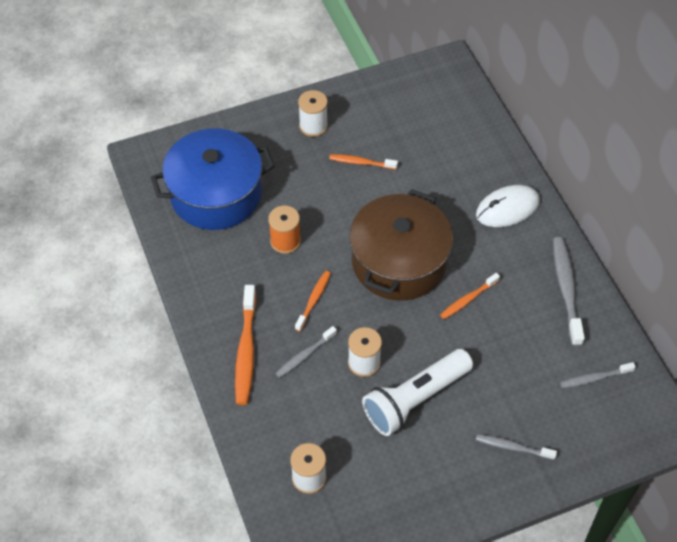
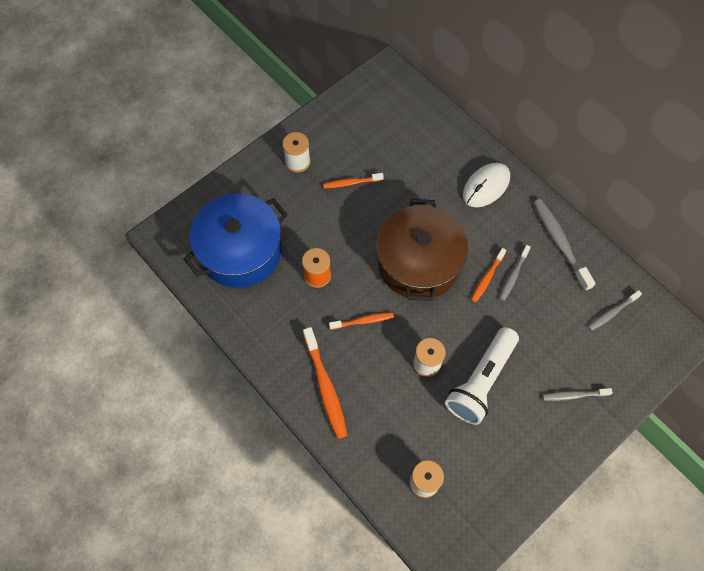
camera: 20 degrees left, 10 degrees up
grey toothbrush [275,326,337,378] -> grey toothbrush moved to [499,245,531,301]
orange toothbrush [295,271,331,331] -> orange toothbrush turned 75 degrees clockwise [329,312,394,330]

